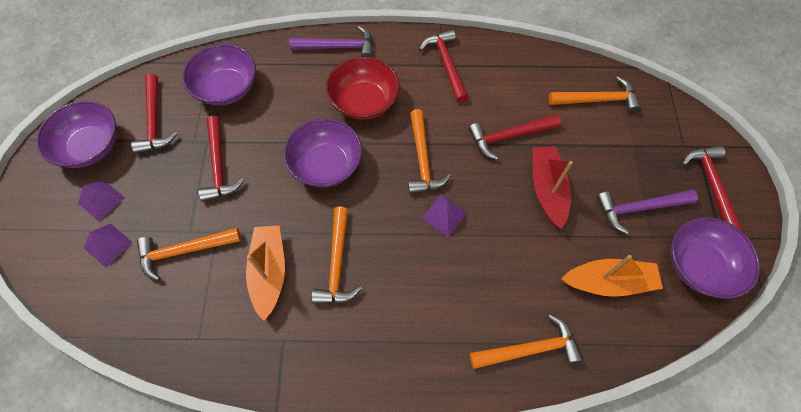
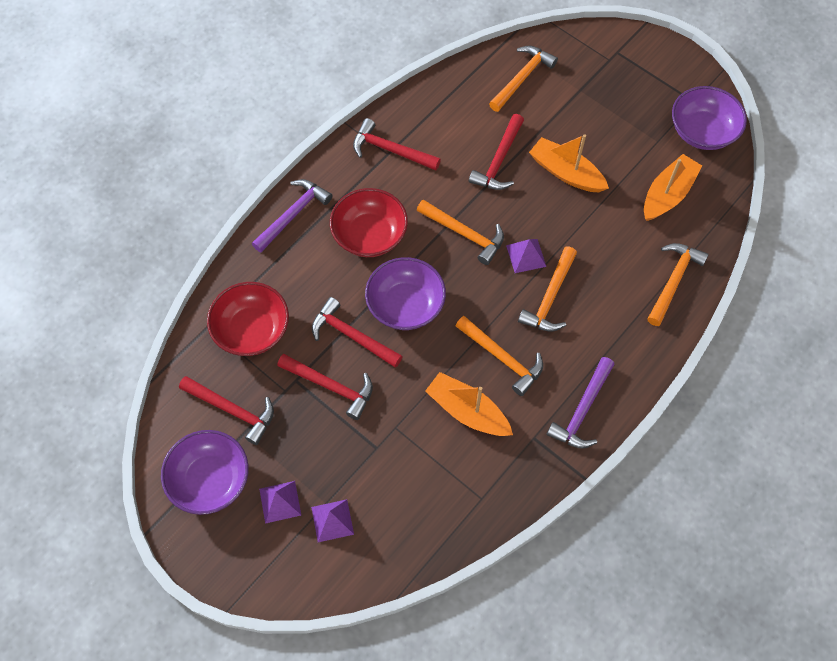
camera: 50 degrees left, 0 degrees up
orange hammer [137,228,241,281] -> orange hammer moved to [518,247,577,332]
purple bowl [182,44,256,106] -> red bowl [207,282,289,356]
red boat [533,146,573,229] -> orange boat [529,134,609,192]
purple hammer [596,190,698,234] -> purple hammer moved to [547,357,615,449]
red hammer [682,146,743,232] -> red hammer moved to [312,297,403,368]

